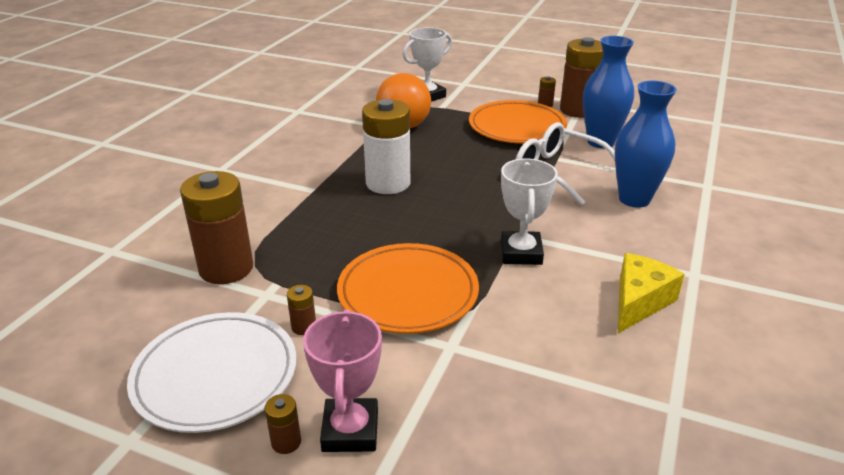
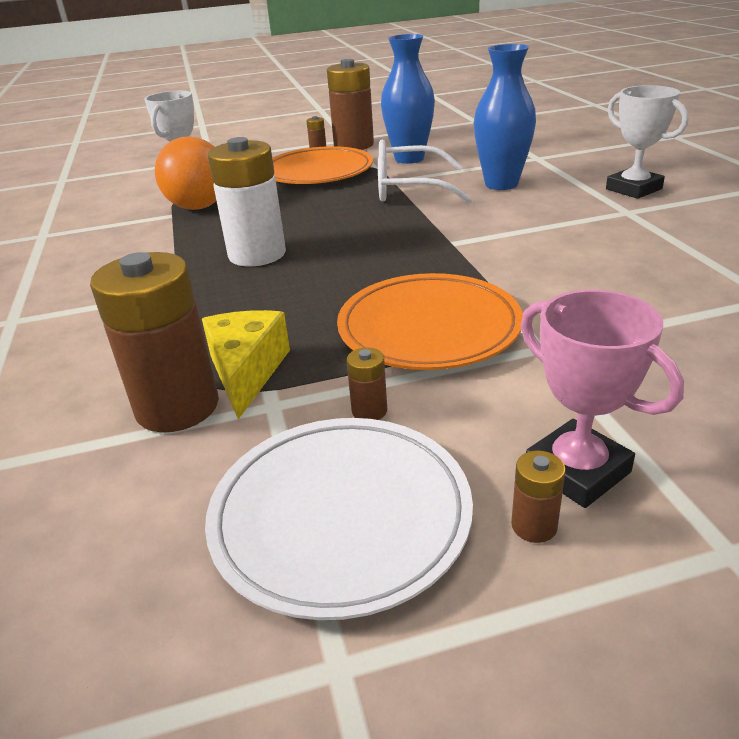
camera: 35 degrees left, 0 degrees up
white trophy [501,158,558,265] -> white trophy moved to [606,85,688,199]
yellow cheese [618,253,684,333] -> yellow cheese moved to [202,310,290,420]

